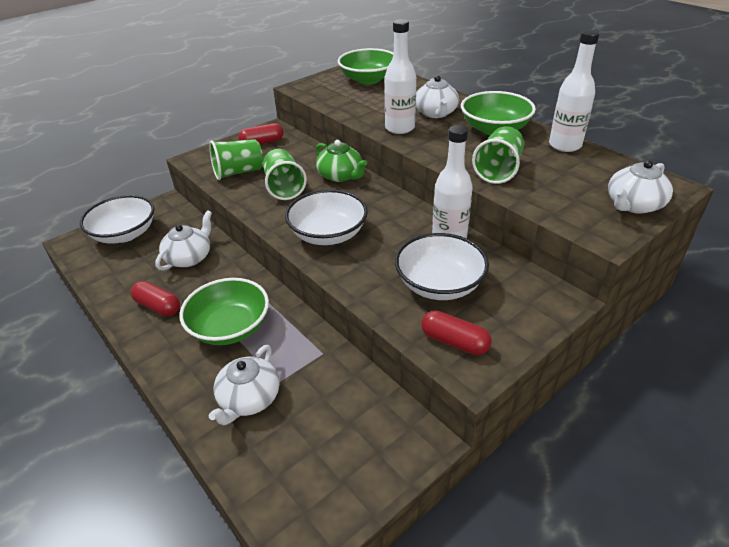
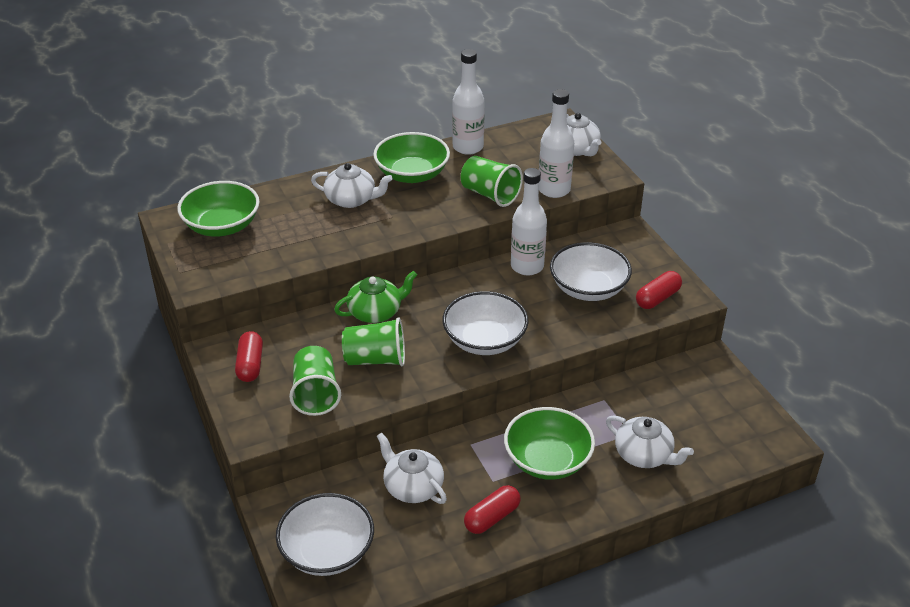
camera: 75 degrees left, 0 degrees up
white bottle [384,19,416,134] -> white bottle moved to [539,89,574,198]

